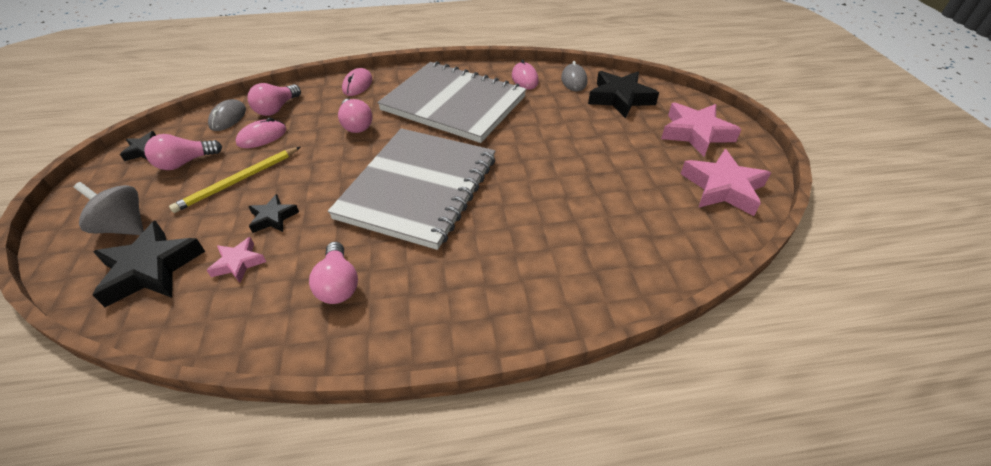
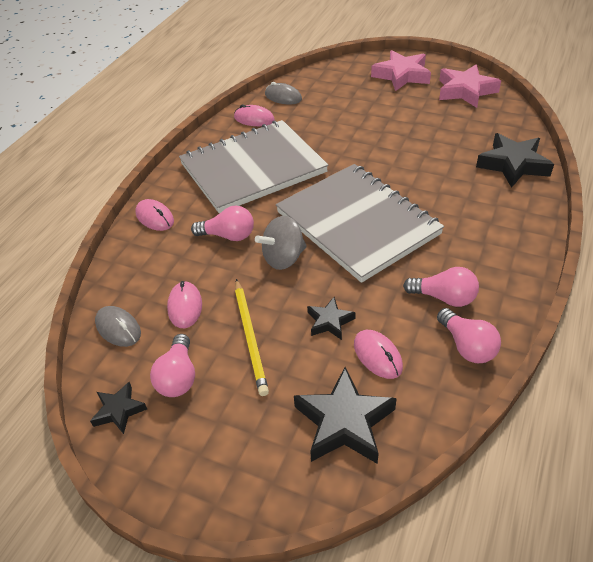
camera: 55 degrees left, 0 degrees up
grey spinning top [74,182,144,235] -> grey spinning top moved to [255,216,307,270]
pink star [206,237,266,283] -> pink mouse [354,330,403,379]
pink light bulb [248,83,301,116] -> pink light bulb moved to [437,308,501,363]
black star [588,71,659,118] -> black star moved to [476,133,554,188]

